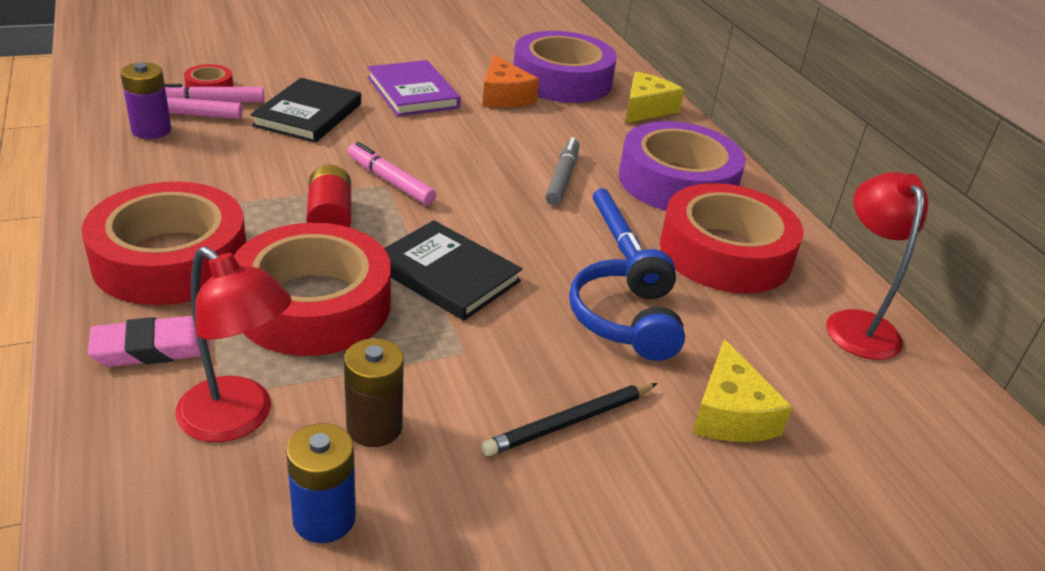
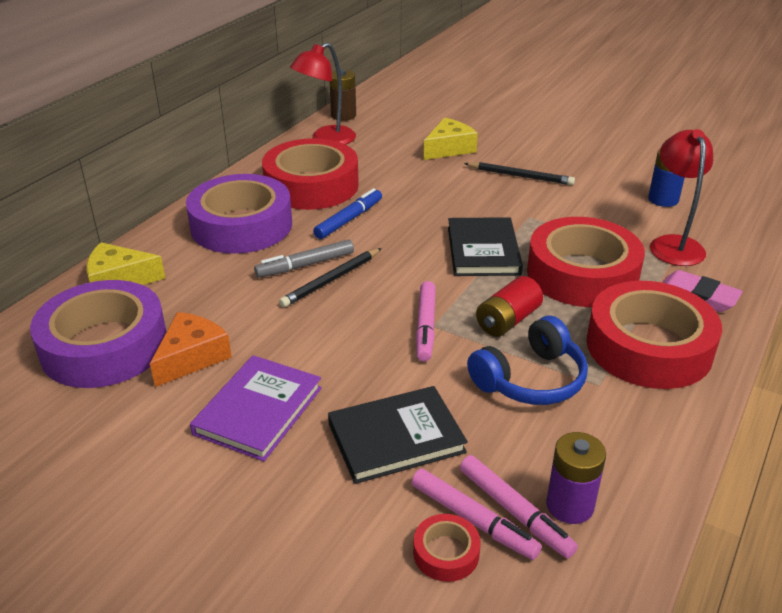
camera: 125 degrees left, 0 degrees up
brown battery [344,338,404,447] -> brown battery moved to [329,69,356,121]
blue headphones [569,249,685,361] -> blue headphones moved to [467,316,588,405]
none -> black pencil [279,248,382,307]

